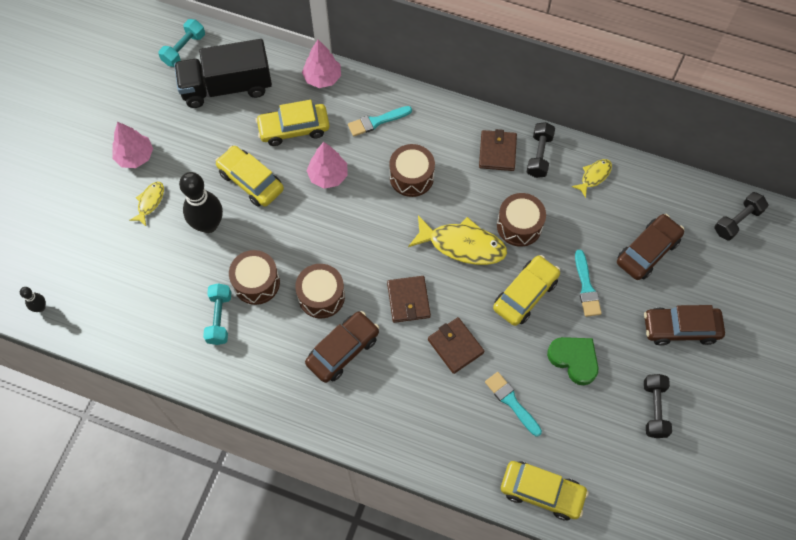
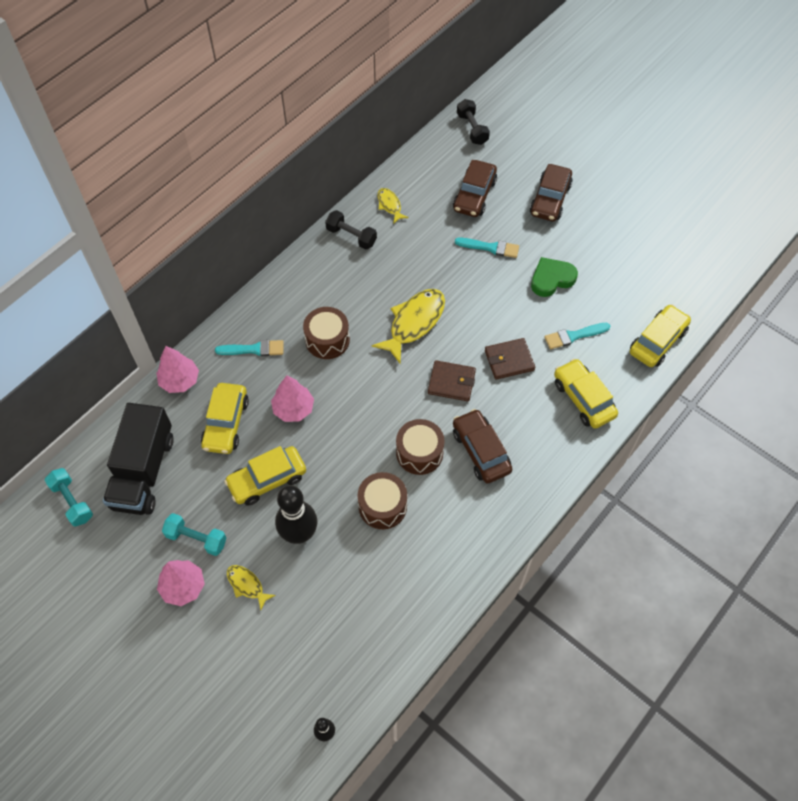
camera: 70 degrees left, 5 degrees down
turquoise dumbbell [203,283,232,345] -> turquoise dumbbell moved to [162,513,226,556]
turquoise brush [348,106,412,136] -> turquoise brush turned 90 degrees counterclockwise [215,340,284,356]
brown wallet [479,129,517,171] -> none
yellow car [493,255,560,326] -> yellow car moved to [554,358,618,429]
brown drum [497,193,546,247] -> none
brown car [617,214,684,280] -> brown car turned 135 degrees counterclockwise [453,160,497,217]
black dumbbell [644,374,672,438] -> none

